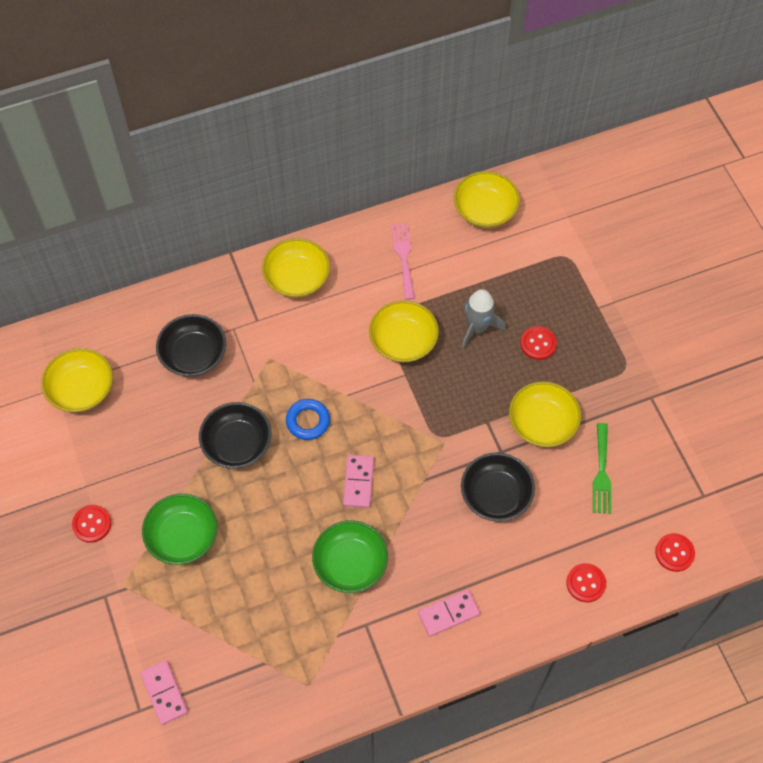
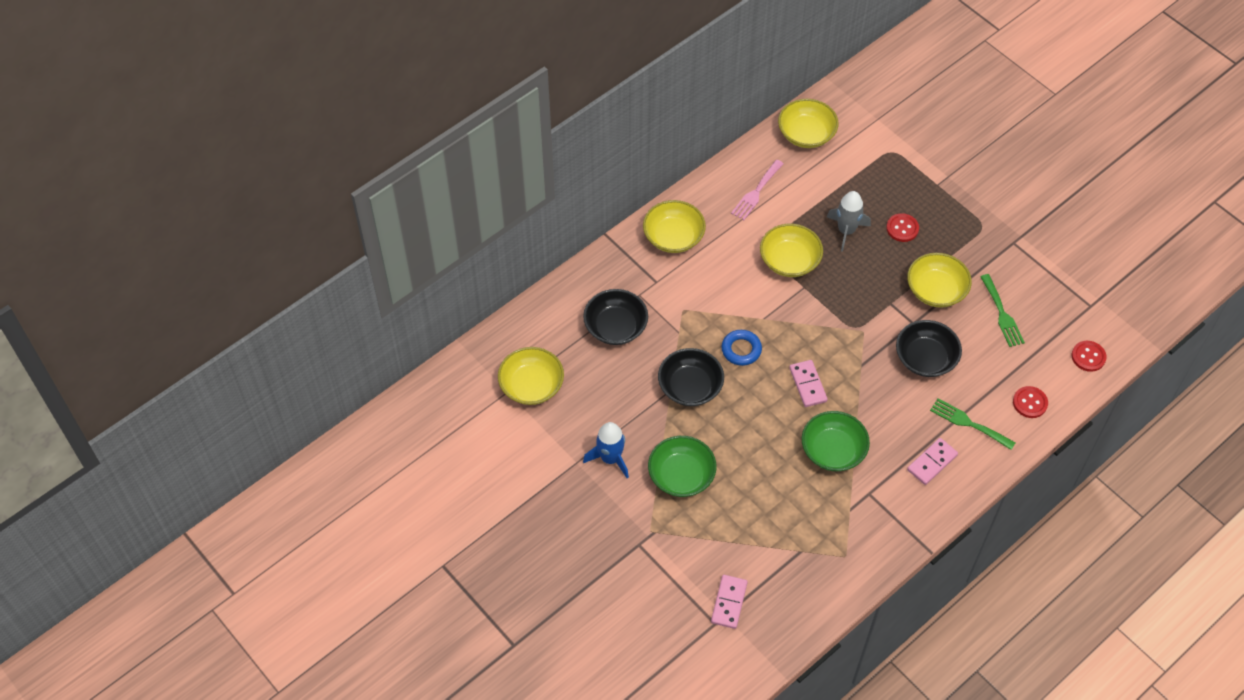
camera: 20 degrees left, 5 degrees down
red button [72,505,111,543] -> none
pink domino [140,660,188,725] -> pink domino turned 60 degrees clockwise [711,575,748,629]
pink fork [391,223,415,300] -> pink fork turned 120 degrees counterclockwise [731,160,783,220]
none -> blue rocket [583,422,629,478]
none -> green fork [930,398,1016,450]

